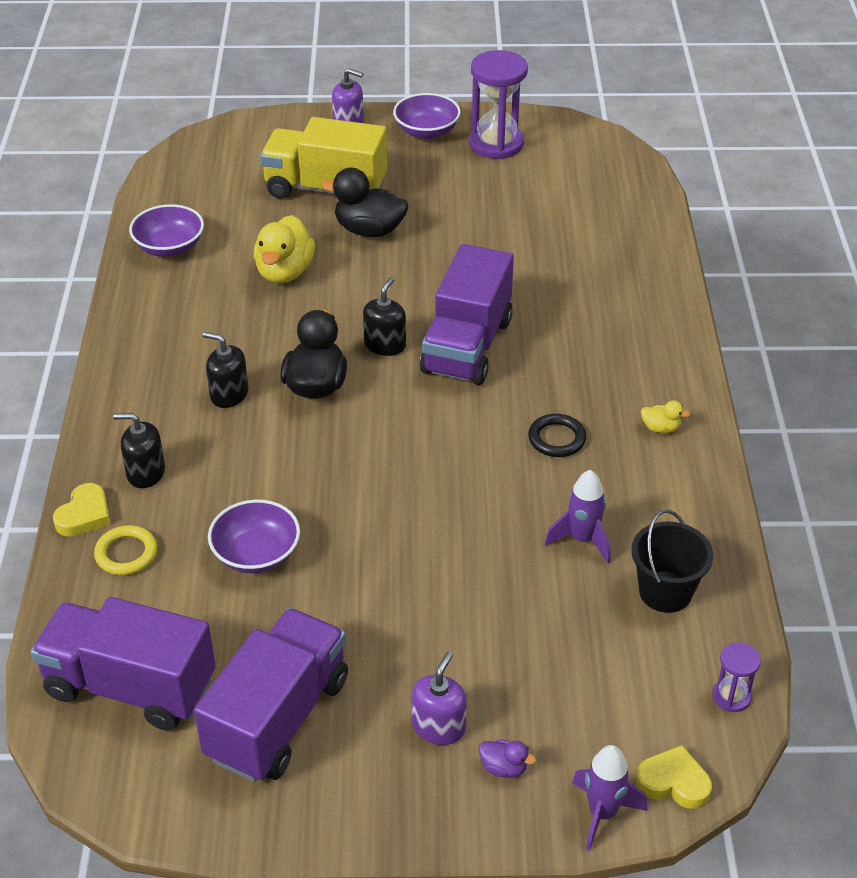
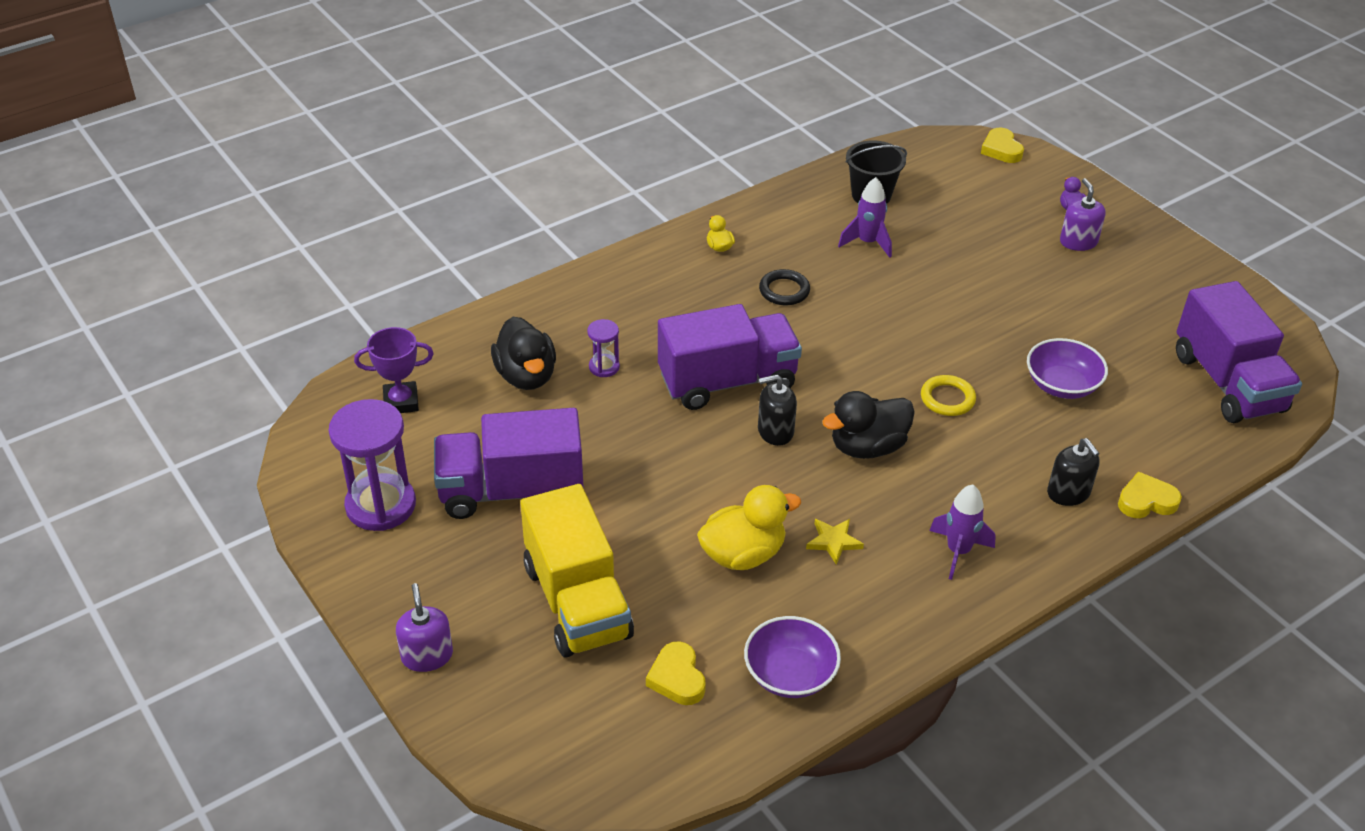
camera: 125 degrees left, 0 degrees up
yellow ring [94,525,157,575] -> yellow ring moved to [921,375,976,416]
purple truck [194,608,348,782] -> purple truck moved to [434,408,584,519]
black soap dispenser [203,332,248,408] -> none
black duck [321,168,408,237] -> black duck moved to [491,317,556,390]
purple bowl [393,93,461,139] -> none
purple soap dispenser [412,652,467,745] -> purple soap dispenser turned 90 degrees clockwise [1060,178,1106,251]
purple rocket [572,745,647,851] -> purple rocket moved to [929,484,996,580]
purple hourglass [712,642,761,712] -> purple hourglass moved to [587,319,620,377]
none -> purple trophy [354,327,434,413]
none -> yellow heart [646,641,706,705]
none -> yellow star [806,519,864,565]

